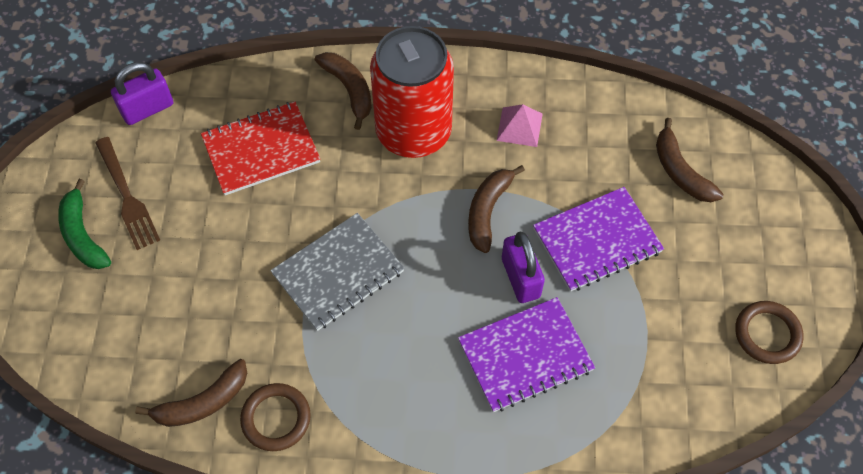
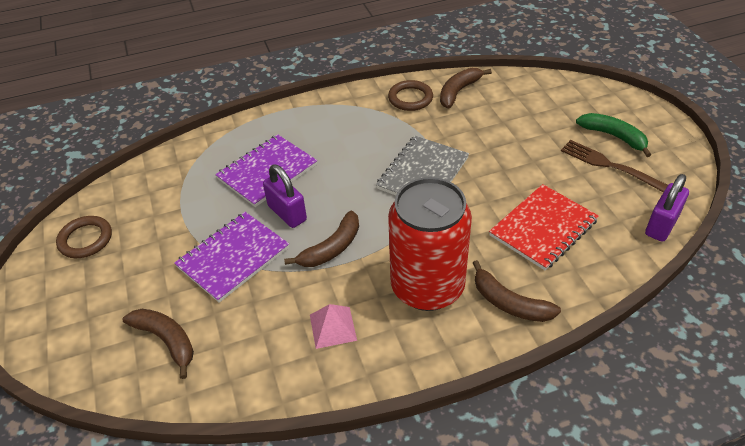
camera: 160 degrees right, 15 degrees down
brown banana [468,165,525,253] -> brown banana turned 45 degrees clockwise [284,211,359,267]

